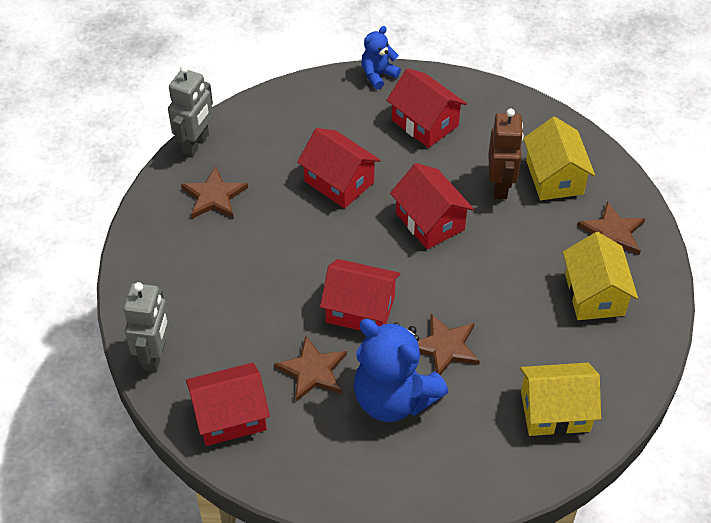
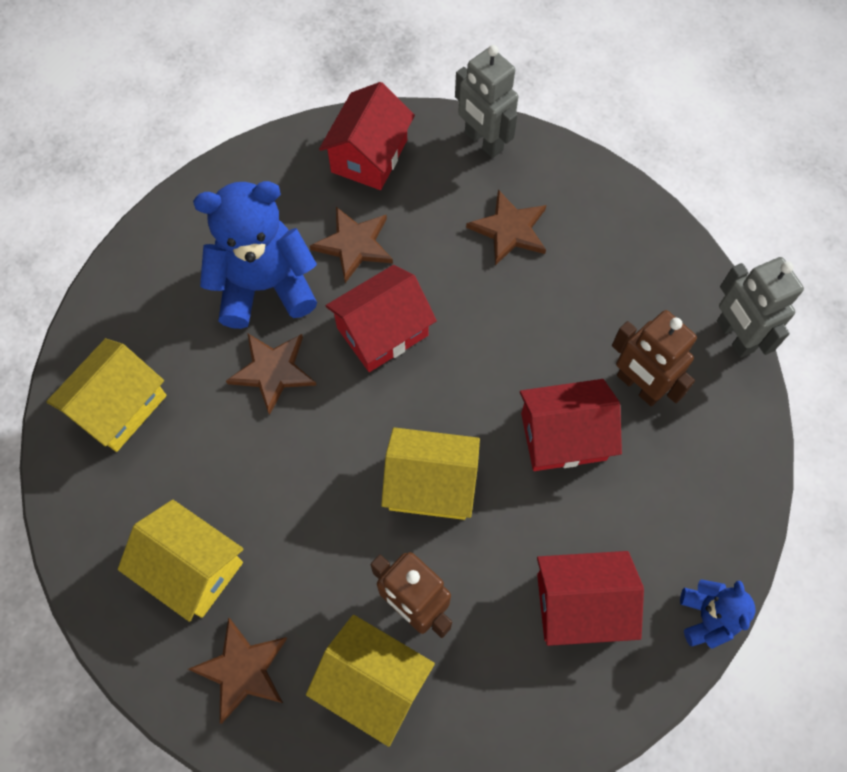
camera: 130 degrees right, 15 degrees up
brown star [181,166,248,219] -> brown star moved to [466,190,547,265]
red house [390,163,474,249] -> yellow house [381,427,480,520]
none -> brown robot [612,310,697,406]

